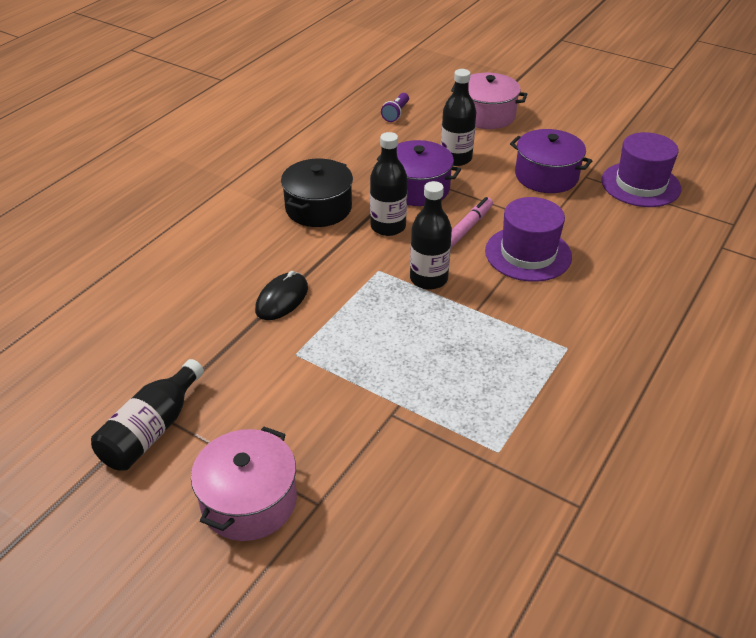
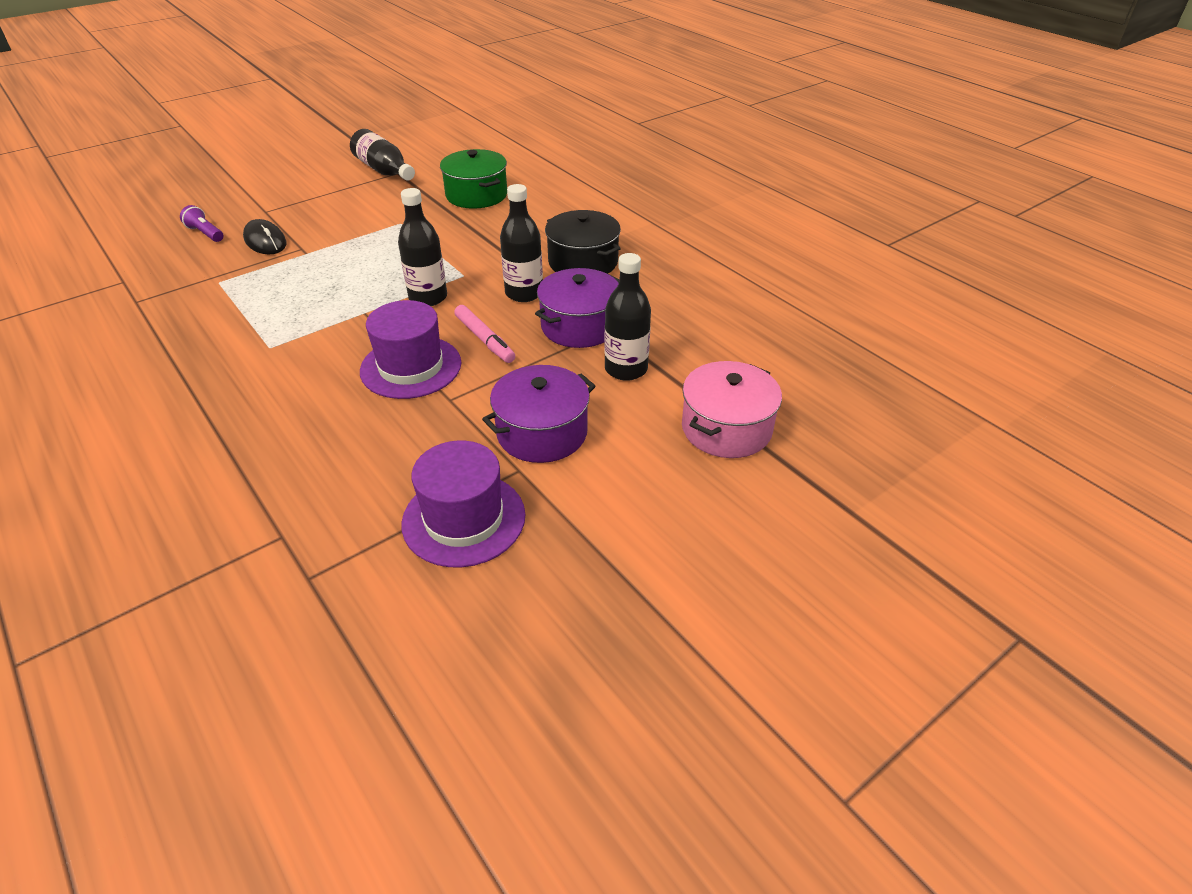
camera: 110 degrees right, 0 degrees up
pink pot [191,427,297,541] -> none
black mouse [255,271,308,320] -> black mouse moved to [243,219,286,254]
purple flashlight [381,93,409,122] -> purple flashlight moved to [180,205,223,242]
none -> green pot [440,149,507,209]

